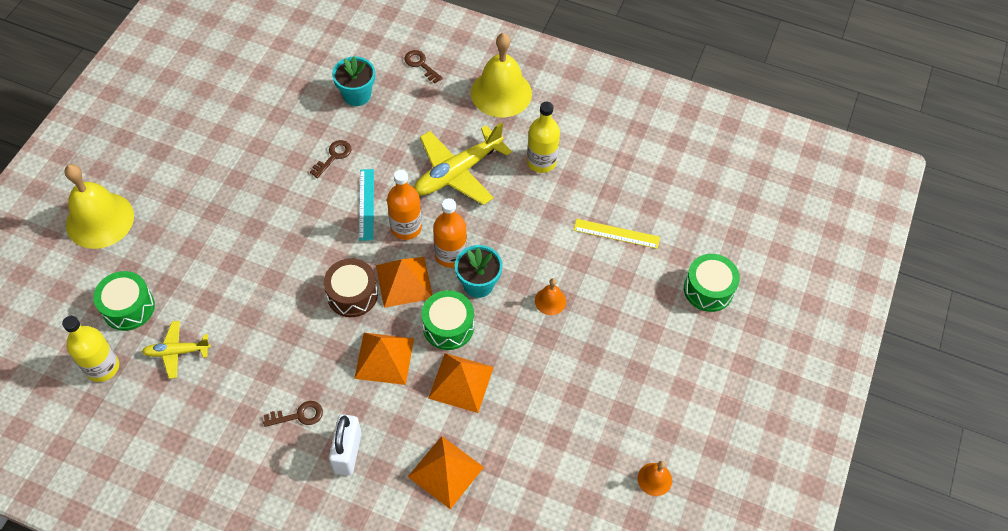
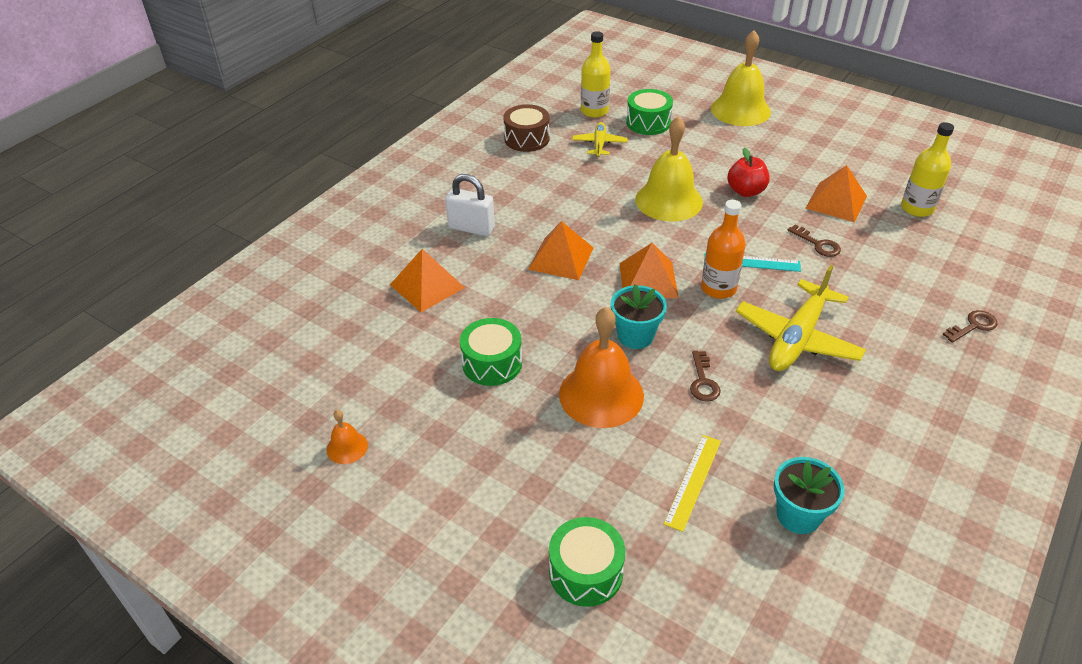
camera: 105 degrees right, 15 degrees down
brown key [263,401,323,427] -> brown key moved to [690,351,721,402]
brown drum [324,258,378,317] -> brown drum moved to [503,104,550,152]
turquoise flower pot [332,56,375,106] -> turquoise flower pot moved to [774,457,845,534]
yellow plane [414,122,512,205] -> yellow plane turned 120 degrees counterclockwise [736,265,866,371]
green drum [422,290,474,350] -> green drum moved to [460,318,522,386]
orange pyramid [428,353,494,413] -> orange pyramid moved to [806,165,867,223]
orange bottle [433,198,467,268] -> none
yellow bell [471,33,532,117] -> yellow bell moved to [635,116,703,222]
yellow bottle [527,101,560,173] -> yellow bottle moved to [901,122,954,217]
orange bell [535,278,566,315] -> orange bell [559,307,644,428], size x2.18
none -> red apple [727,148,770,197]

